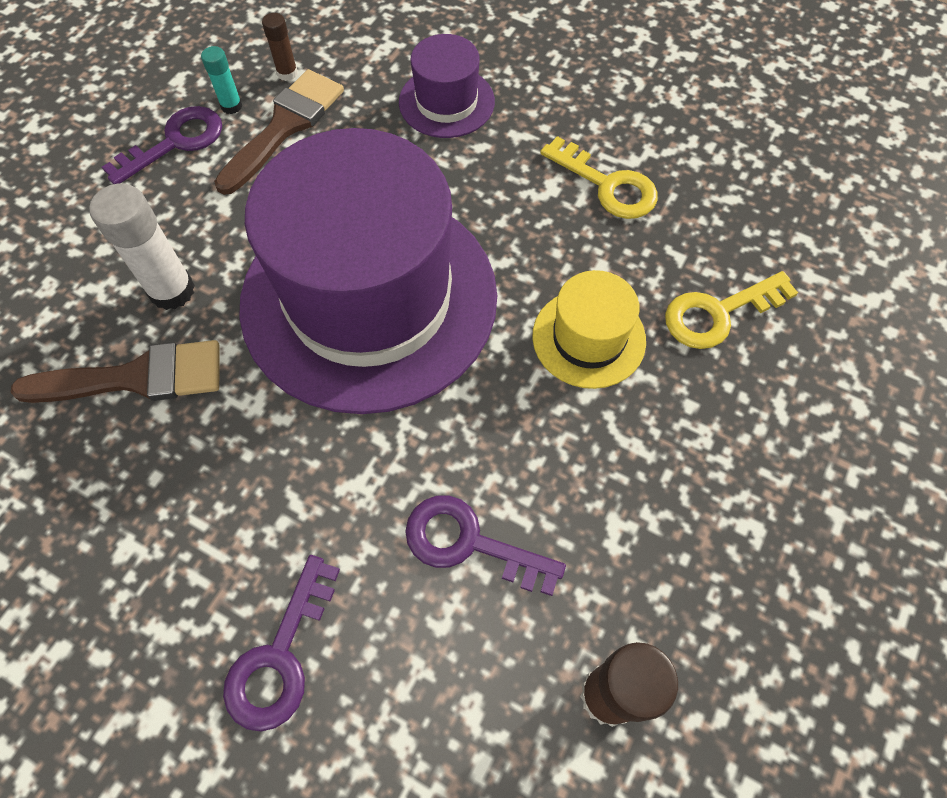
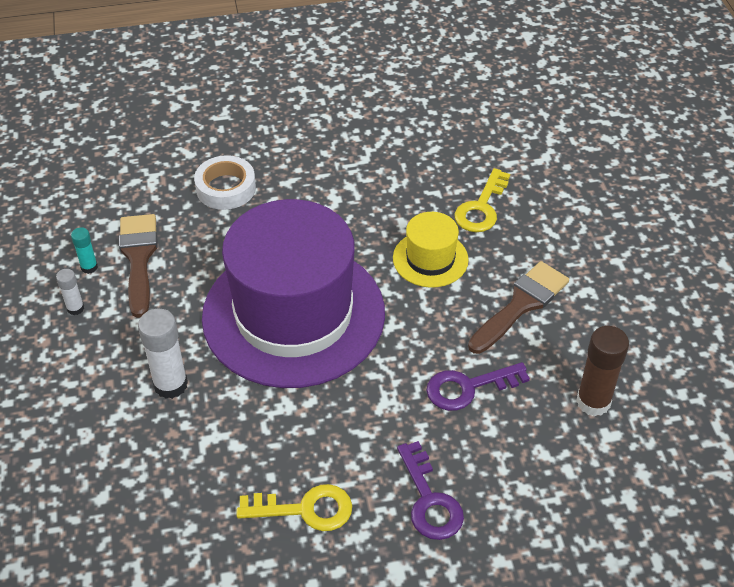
camera: 40 degrees left, 15 degrees down
brown brush [10,340,220,403] -> brown brush moved to [468,261,569,354]
purple key [102,106,222,184] -> white glue stick [56,269,84,315]
brown glue stick [262,13,298,81] -> none
purple hat [399,34,495,138] -> white tape [194,155,256,210]
yellow key [540,136,658,219] -> yellow key moved to [237,484,352,531]

